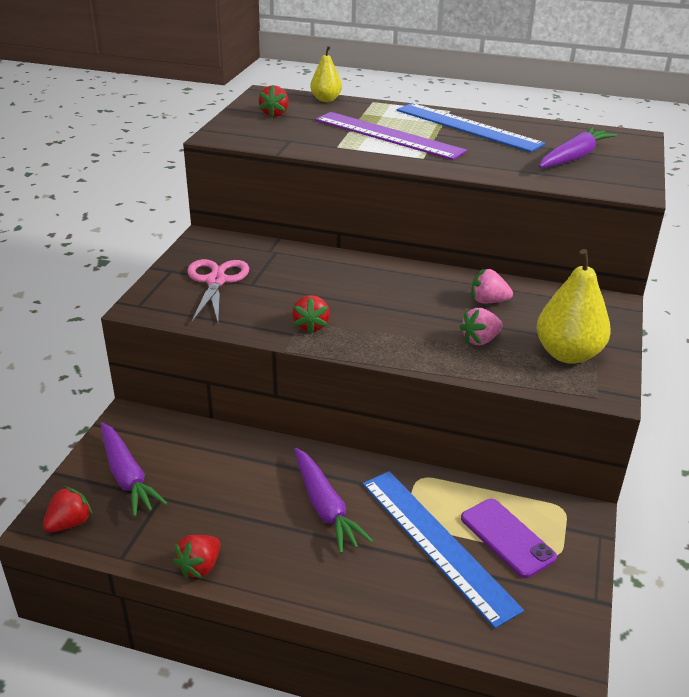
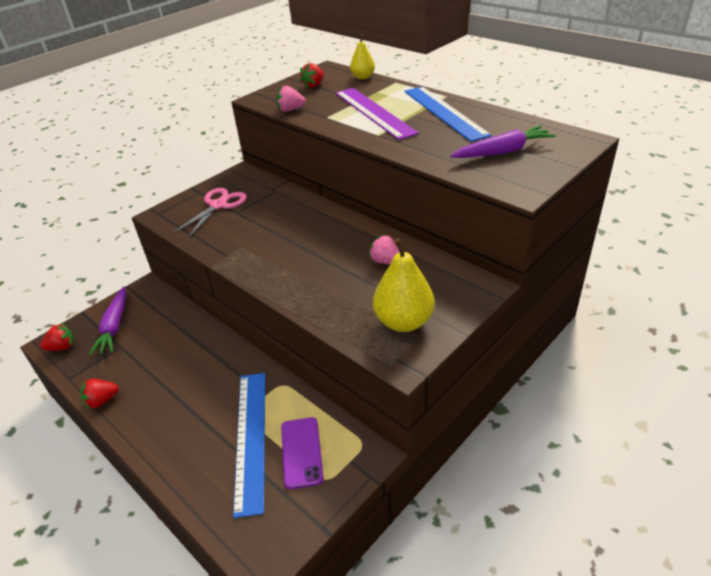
camera: 30 degrees right, 5 degrees up
red strawberry [292,295,330,334] -> none
purple carrot [294,448,373,554] -> none
pink strawberry [460,308,503,345] -> pink strawberry moved to [276,86,306,112]

